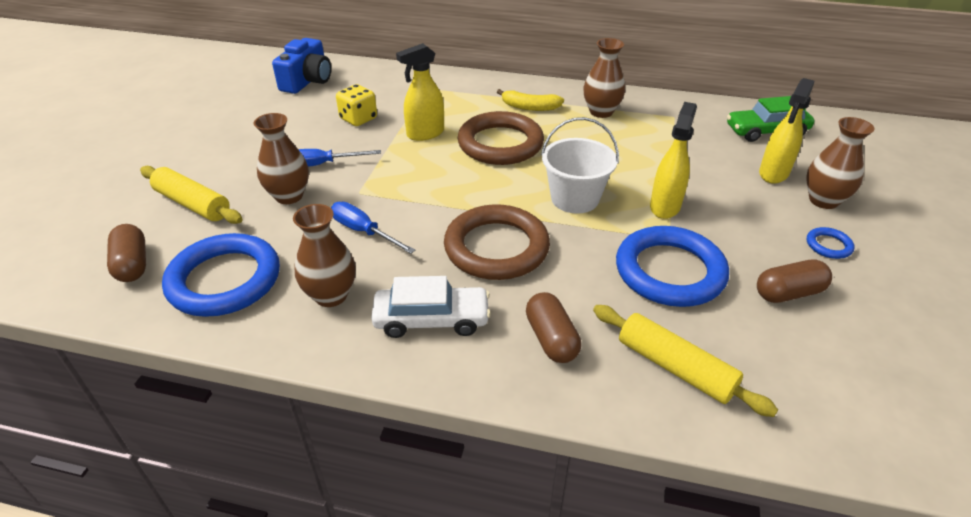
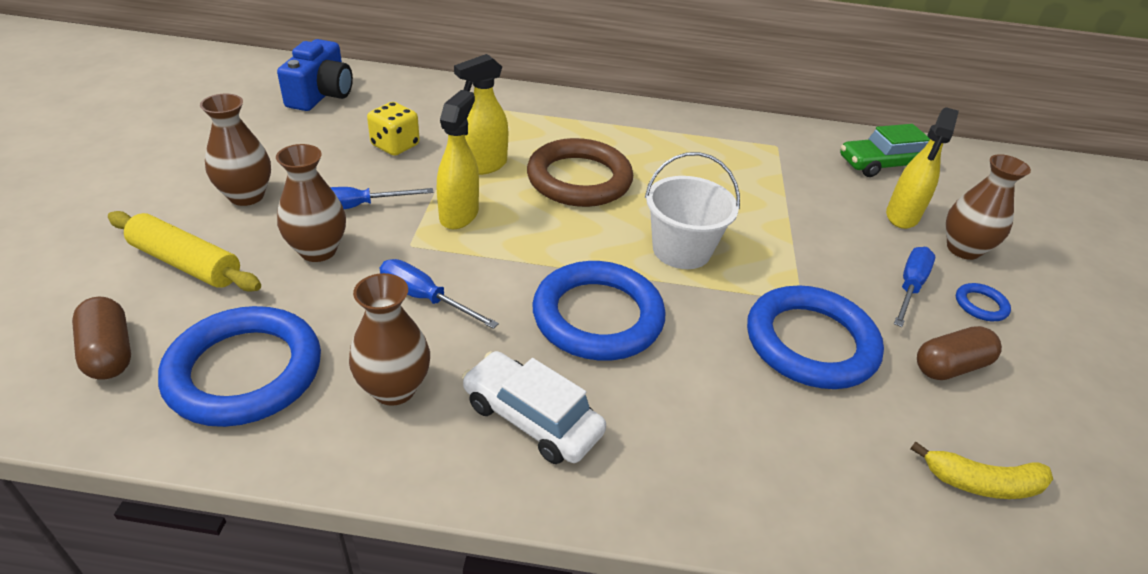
camera: 10 degrees left, 0 degrees up
white car [371,276,491,338] -> white car turned 135 degrees counterclockwise [462,351,606,464]
brown ring [444,204,550,280] -> blue ring [532,261,665,361]
yellow banana [497,89,564,111] -> yellow banana moved to [911,442,1053,499]
brown capsule [526,292,581,363] -> none
brown vase [583,38,625,118] -> brown vase moved to [200,94,271,206]
yellow rolling pin [593,305,778,417] -> none
yellow spray bottle [650,102,697,219] -> yellow spray bottle moved to [437,90,479,229]
none -> blue screwdriver [894,247,935,327]

